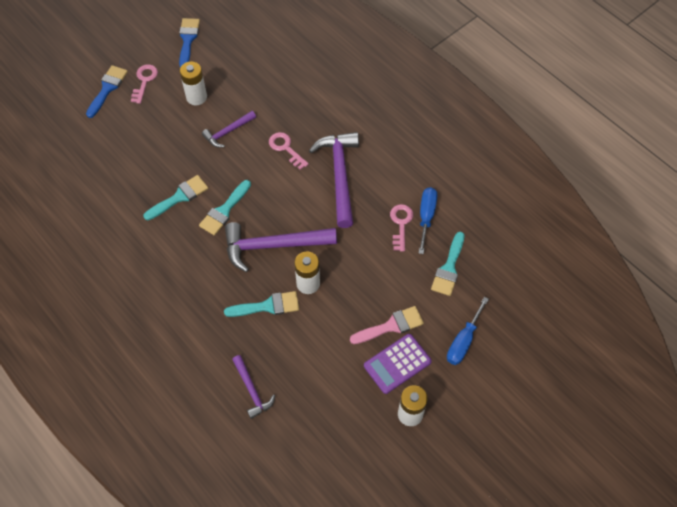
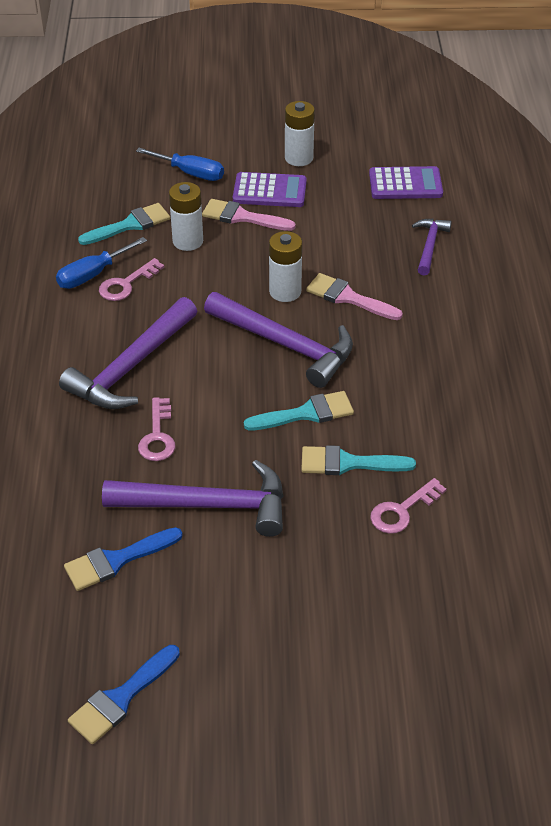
camera: 140 degrees left, 15 degrees down
blue brush [86,65,128,118] -> blue brush moved to [64,527,183,591]
pink key [131,64,158,104] -> pink key moved to [370,478,447,534]
white battery [180,62,207,105] -> white battery moved to [169,182,203,251]
purple hammer [202,111,256,148] -> purple hammer [102,460,284,537], size x1.85
turquoise brush [224,291,299,317] -> pink brush [306,273,403,320]
blue screwdriver [447,297,489,365] -> blue screwdriver turned 45 degrees clockwise [136,148,224,181]
none -> purple calculator [369,166,443,199]

